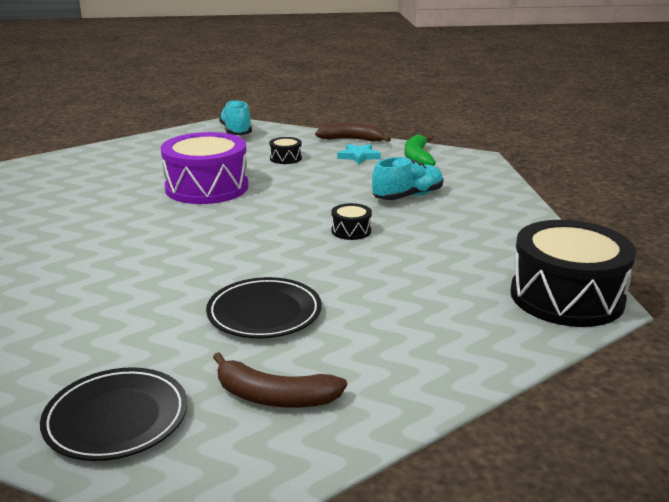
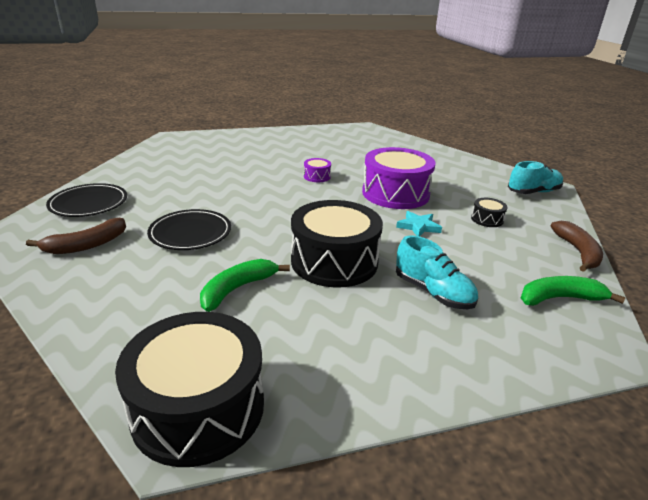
camera: 80 degrees right, 5 degrees up
brown banana [213,352,347,408] -> brown banana turned 135 degrees counterclockwise [26,218,126,254]
black drum [331,203,372,240] -> black drum [291,200,383,288], size x2.34
turquoise star [337,144,381,164] -> turquoise star moved to [396,211,442,237]
none -> green banana [200,259,290,312]
none -> purple drum [304,158,331,182]

